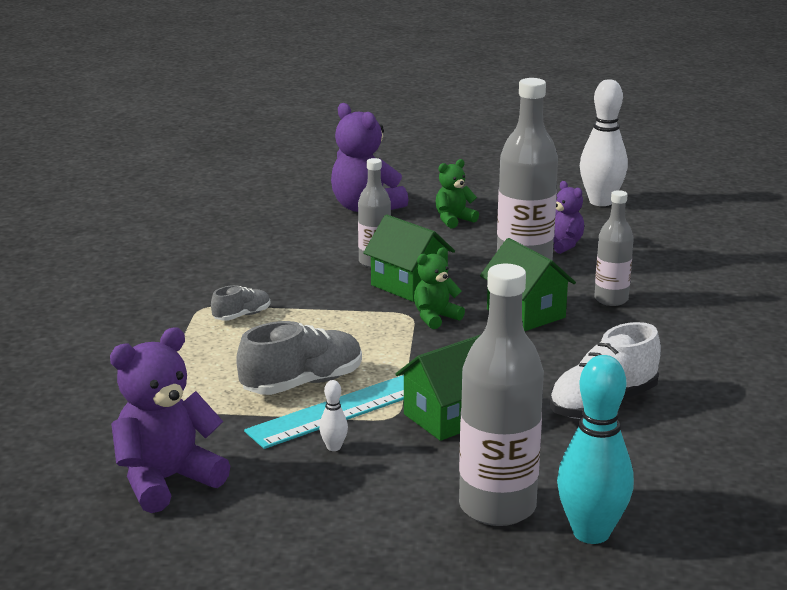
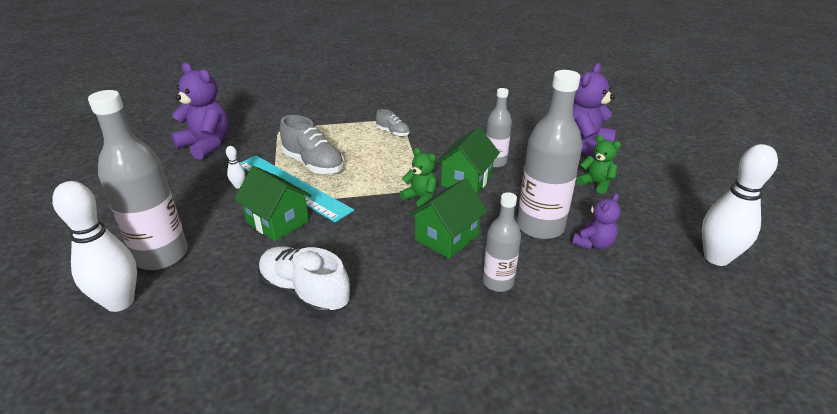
camera: 75 degrees right, 10 degrees up
turquoise bowling pin [557,355,634,544] -> white bowling pin [52,181,137,312]

